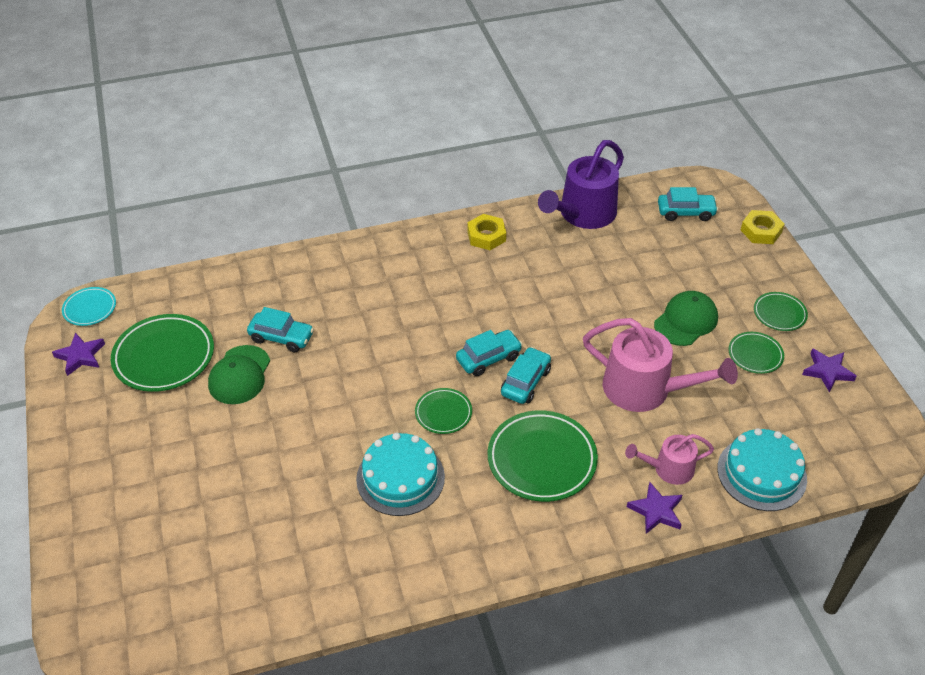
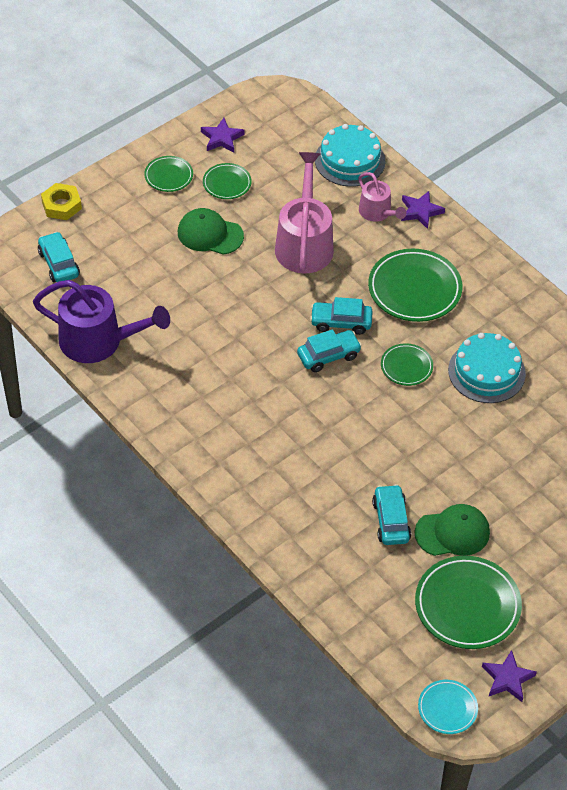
camera: 115 degrees left, 5 degrees up
turquoise car [456,330,523,376] -> turquoise car turned 120 degrees clockwise [297,329,362,372]
yellow nut [467,214,506,250] -> none

